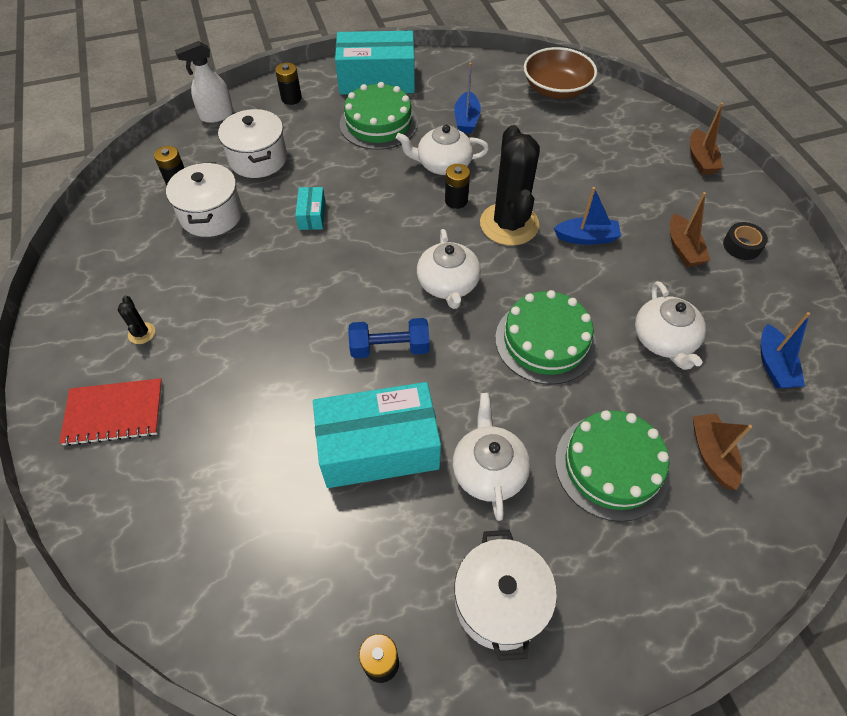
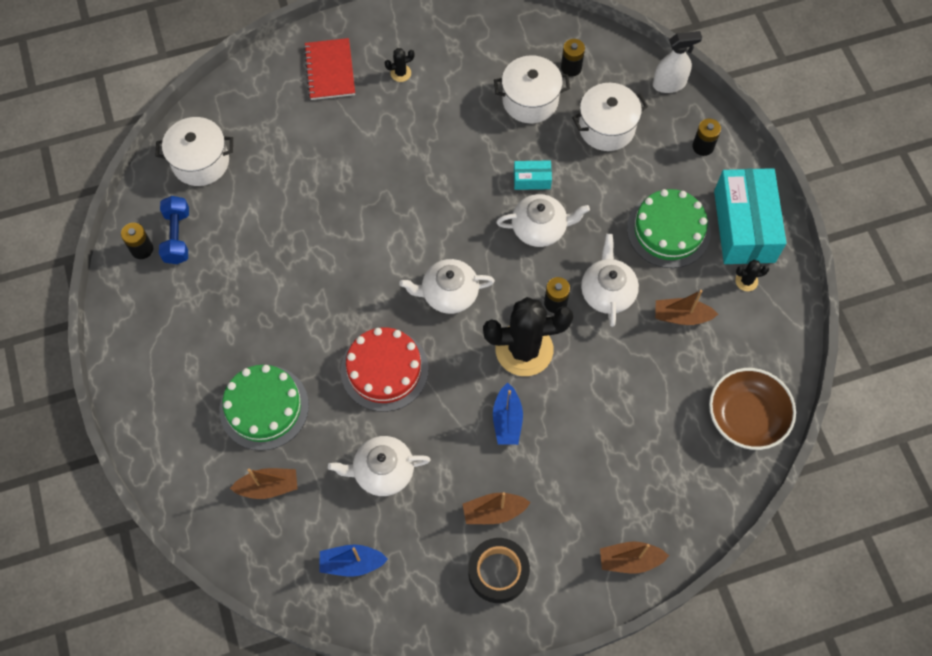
camera: 90 degrees right, 10 degrees up
white spray bottle [175,41,233,123] -> white spray bottle turned 105 degrees clockwise [653,31,702,93]
turquoise box [313,382,441,488] -> none
blue dumbbell [348,318,430,358] -> blue dumbbell moved to [159,196,189,264]
white teapot [453,393,530,521] -> white teapot moved to [496,194,590,247]
blue boat [454,63,481,133] -> brown boat [655,290,718,325]
white pot [454,530,557,661] -> white pot moved to [156,117,233,186]
green cake [495,290,597,385] -> red cake [341,327,429,412]
black tape [723,222,768,260] -> black tape [468,538,530,603], size x1.58
none -> black cactus [735,260,769,291]

